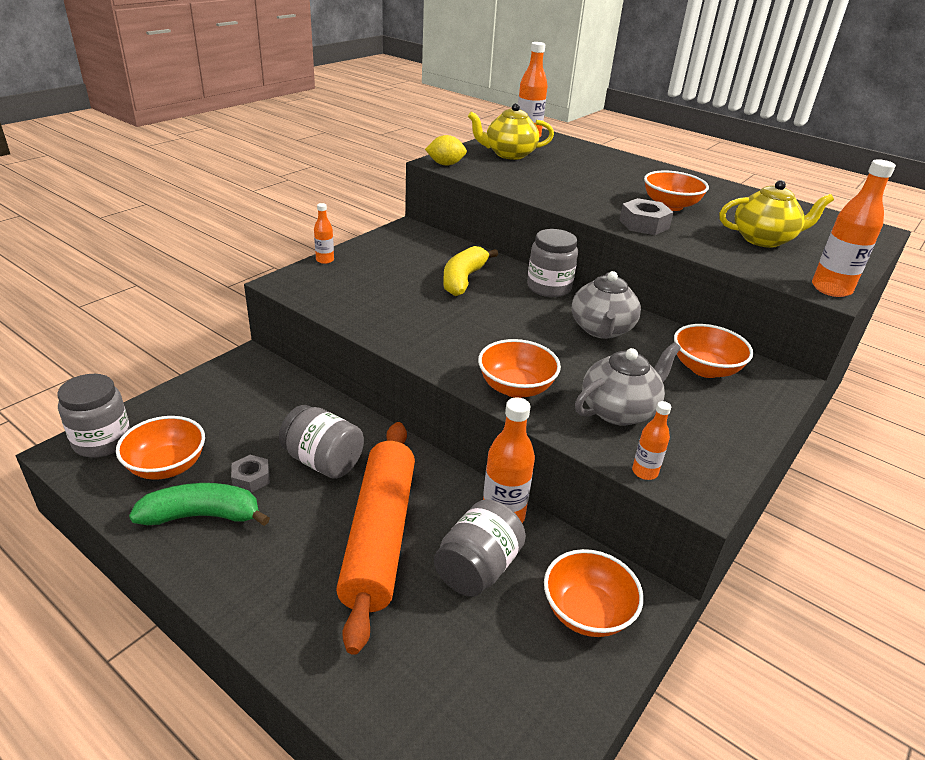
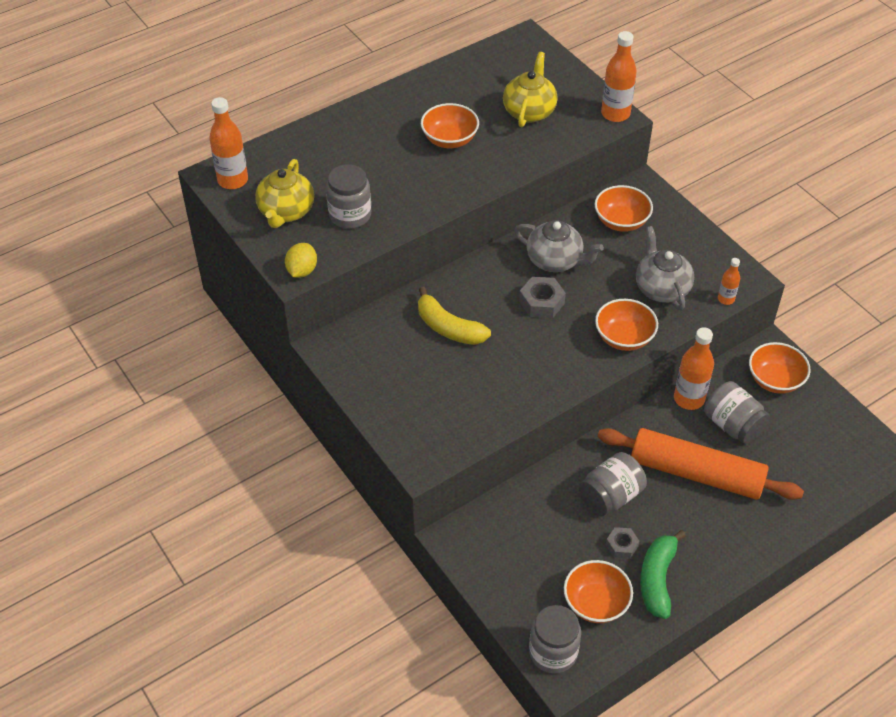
camera: 70 degrees left, 15 degrees up
orange bottle [314,203,334,264] -> none
grey jar [527,229,578,297] -> grey jar moved to [326,164,371,229]
grey nut [619,198,674,235] -> grey nut moved to [519,277,566,318]

